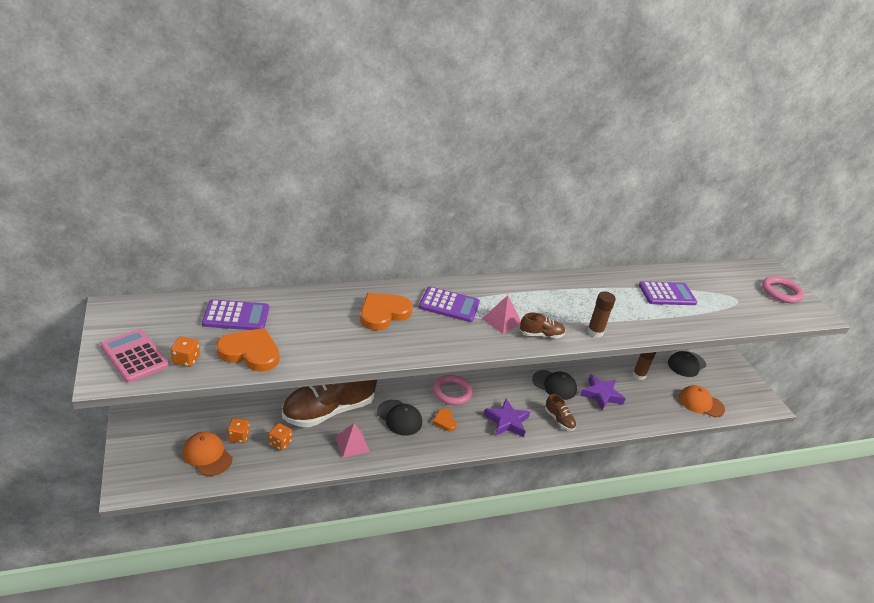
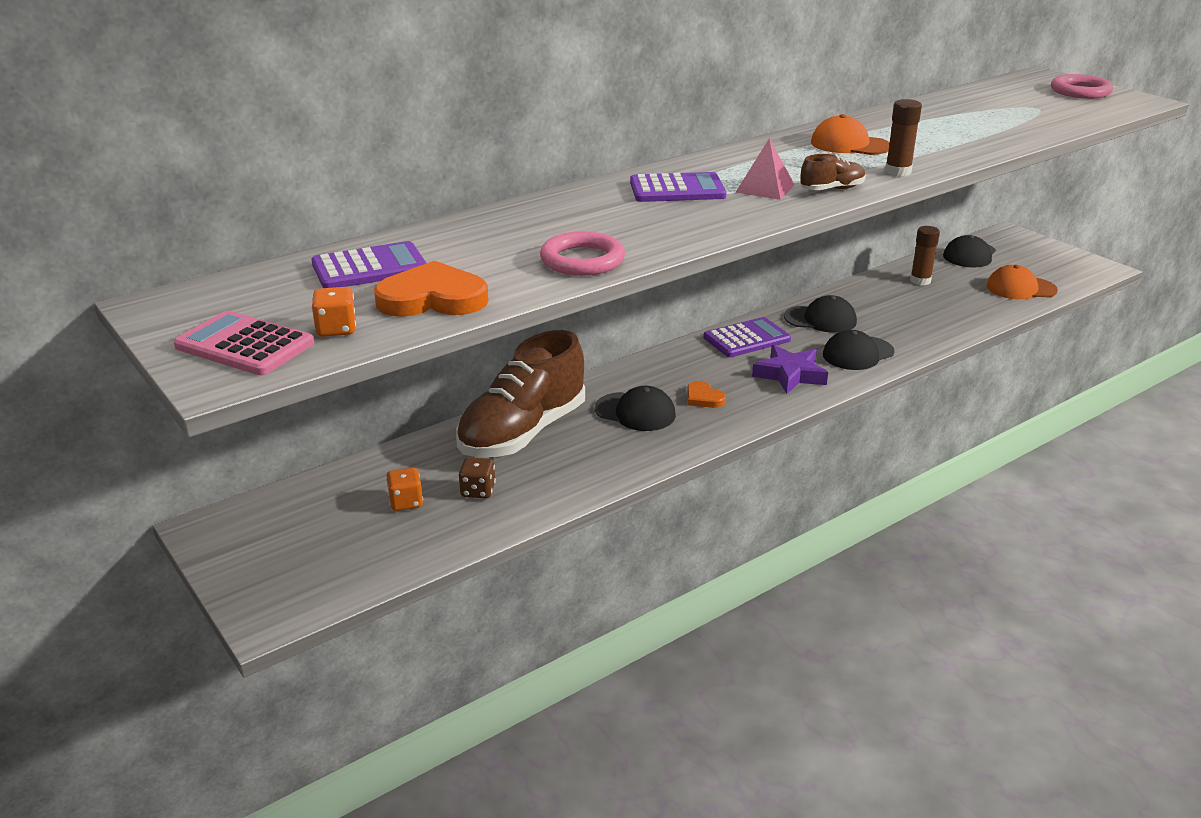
camera: 15 degrees left, 5 degrees down
orange cap [182,432,232,476] -> orange cap moved to [811,114,890,155]
orange dice [268,423,292,450] -> brown dice [459,457,496,499]
pink pyramid [335,423,370,458] -> none
orange heart [360,293,413,330] -> none
pink ring [433,375,473,405] -> pink ring moved to [540,231,625,276]
brown shoe [545,394,576,431] -> black cap [823,330,895,370]
purple star [580,374,626,410] -> none
purple calculator [639,281,697,305] -> purple calculator moved to [703,317,791,357]

